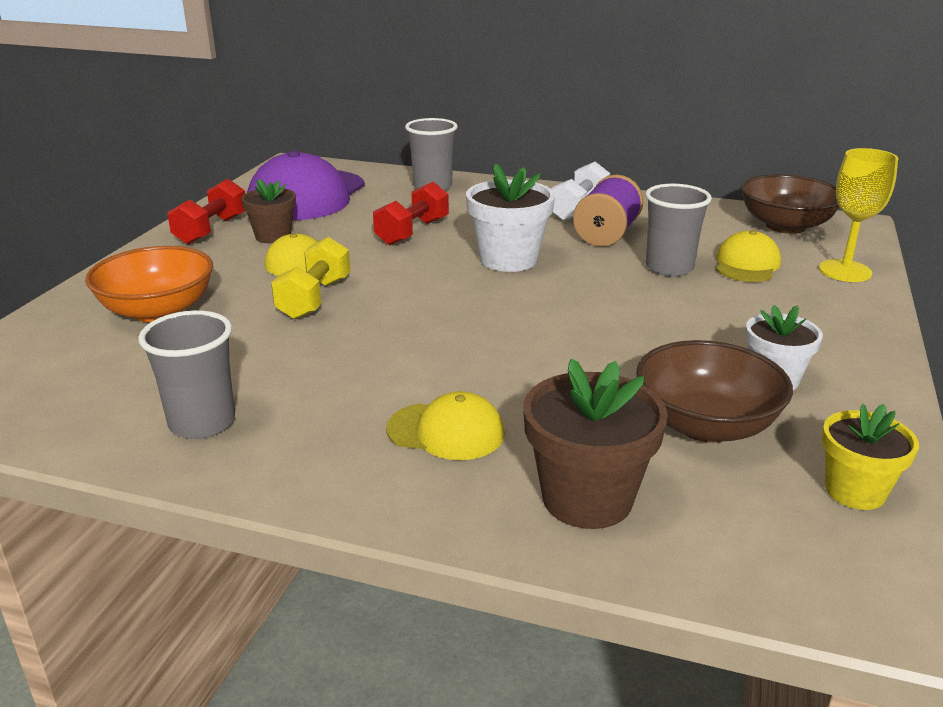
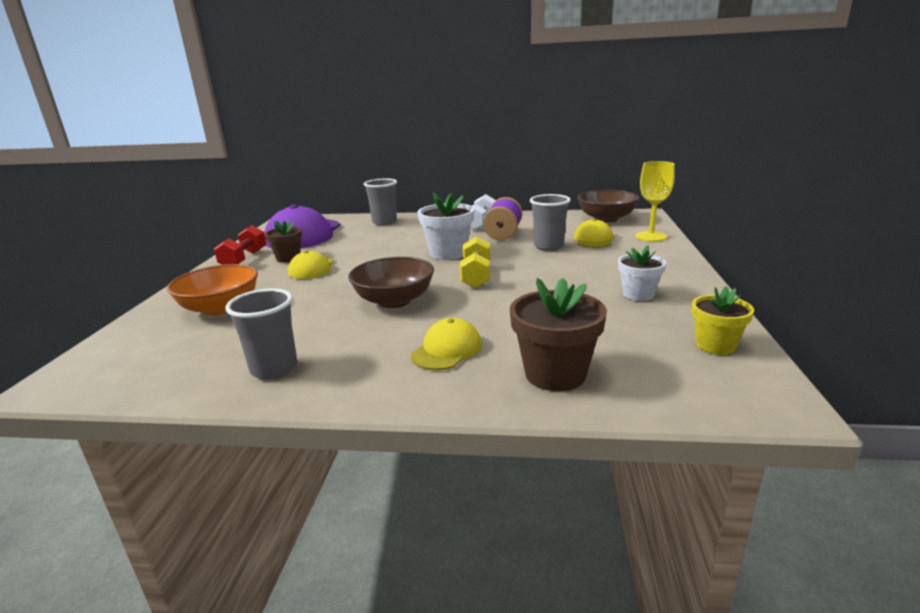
camera: 10 degrees left, 5 degrees down
yellow dumbbell [271,237,350,320] -> yellow dumbbell moved to [460,237,490,288]
red dumbbell [373,181,449,245] -> none
yellow cap [386,391,504,460] -> yellow cap turned 60 degrees counterclockwise [411,318,482,370]
brown bowl [636,340,793,443] -> brown bowl moved to [348,257,434,308]

